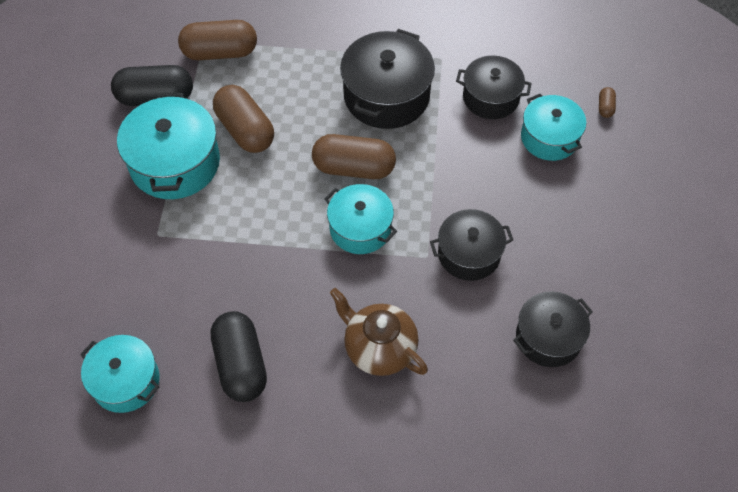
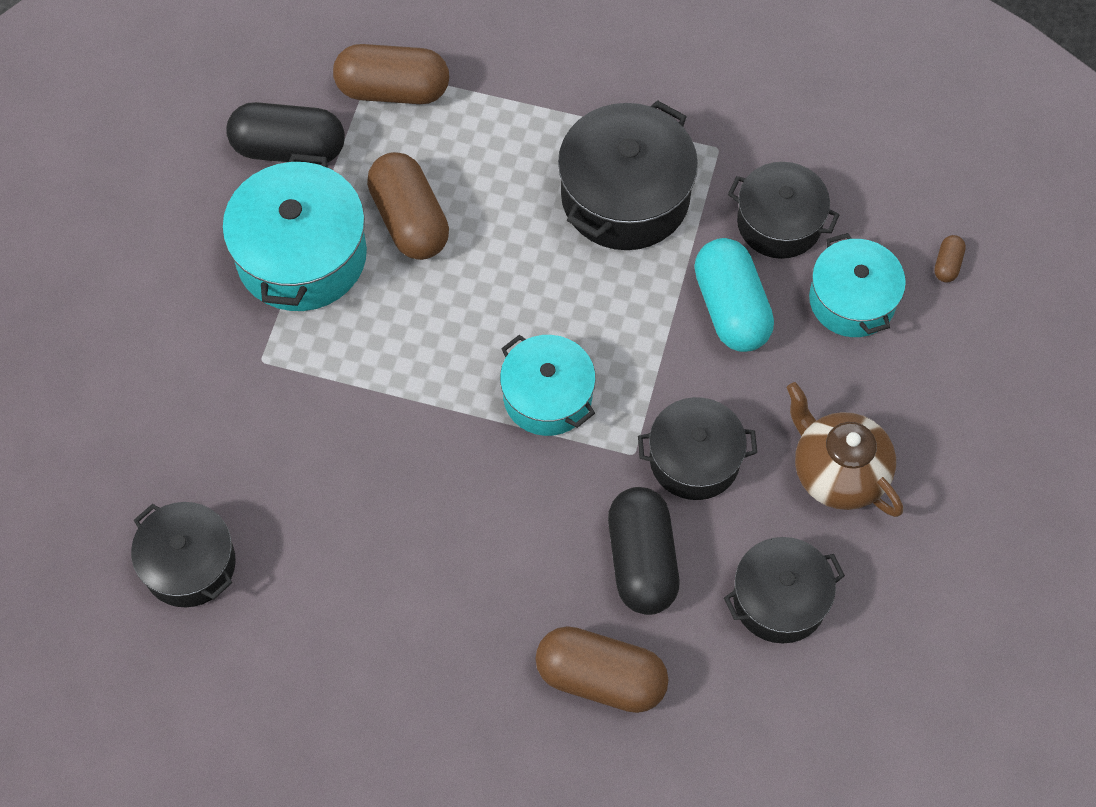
camera: 10 degrees right, 5 degrees up
turquoise pot [80,335,159,413] -> black pot [131,502,236,607]
black capsule [211,311,267,402] -> black capsule moved to [608,487,679,615]
brown capsule [312,134,396,179] -> brown capsule moved to [536,626,669,713]
brown teapot [330,288,428,376] -> brown teapot moved to [786,382,903,517]
none -> turquoise capsule [694,238,774,352]

